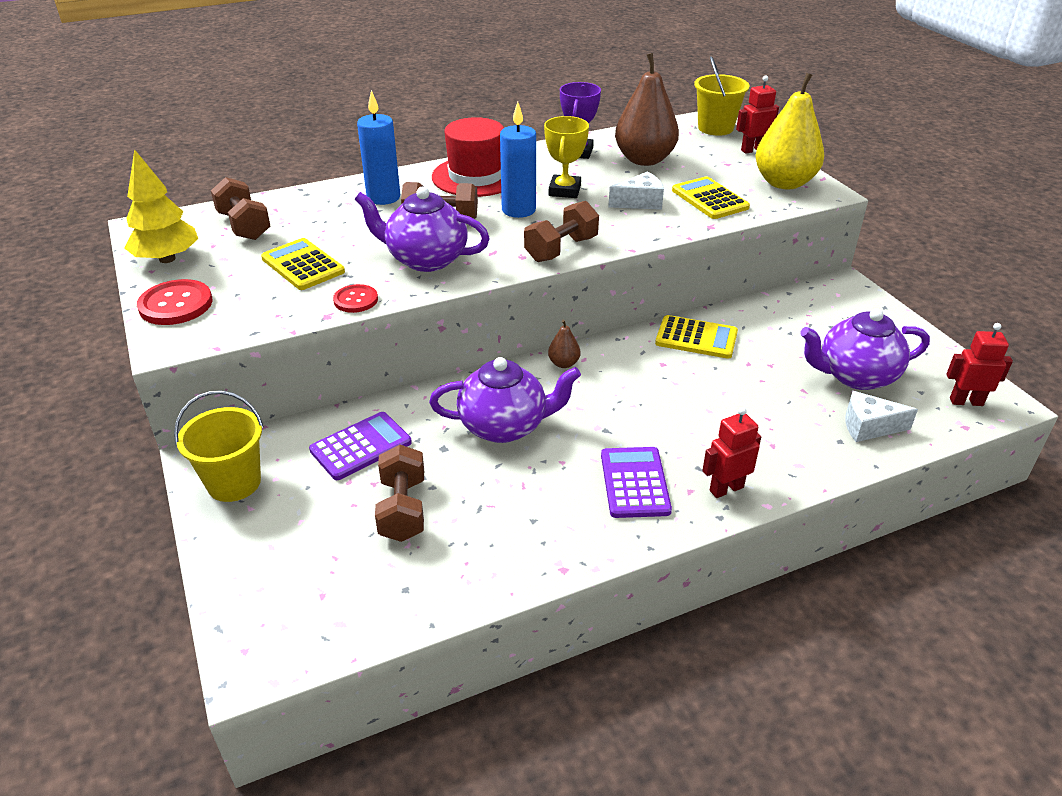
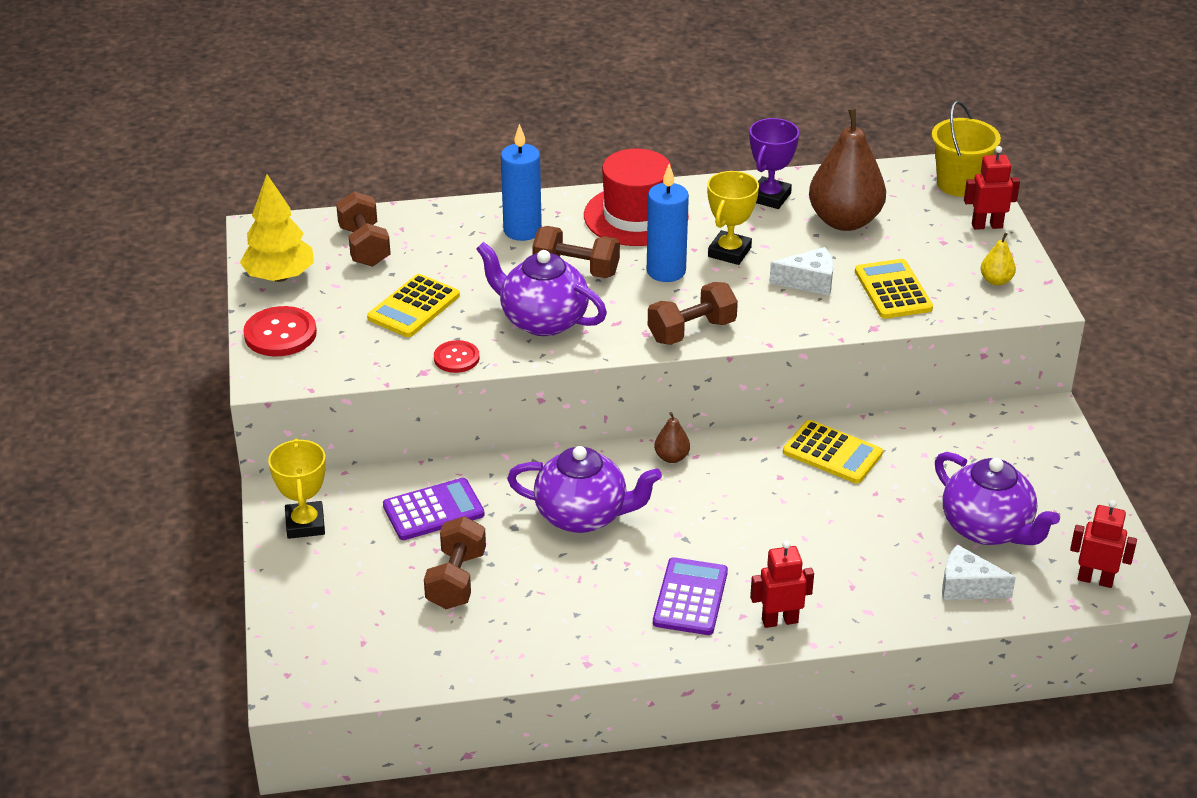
camera: 15 degrees right, 0 degrees up
yellow bucket [174,390,264,502] -> yellow trophy [268,439,326,539]
yellow calculator [261,238,345,290] -> yellow calculator turned 120 degrees counterclockwise [367,274,460,337]
yellow pear [755,73,824,189] -> yellow pear [981,233,1016,286], size x0.43
purple teapot [800,308,930,390] -> purple teapot turned 135 degrees counterclockwise [935,452,1060,545]

